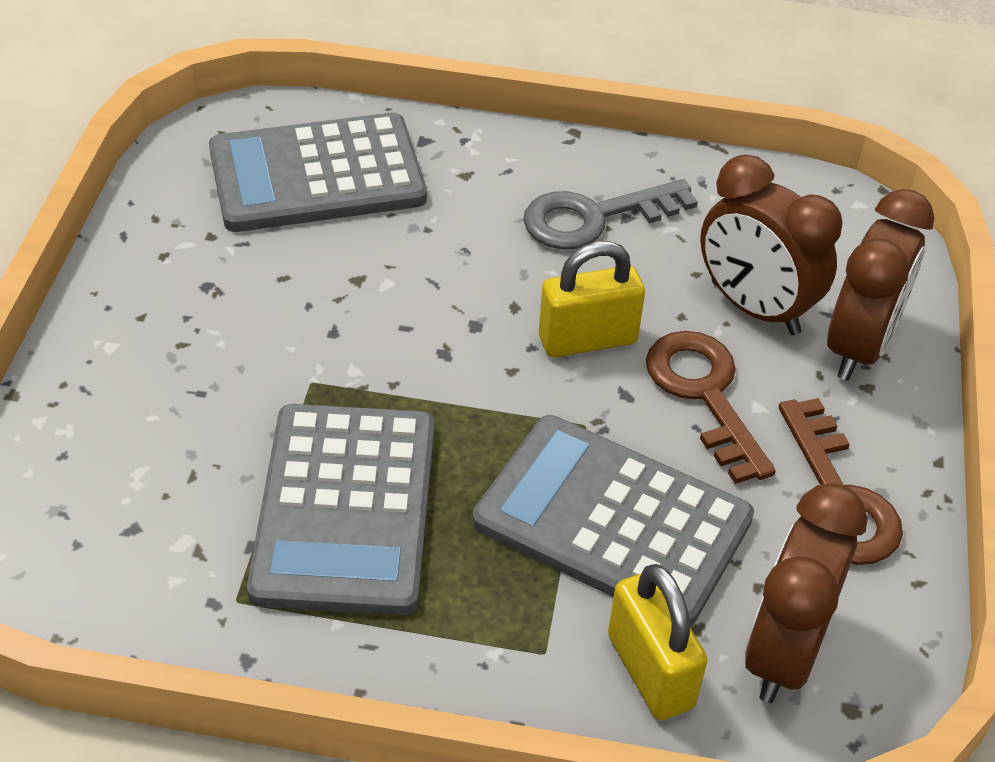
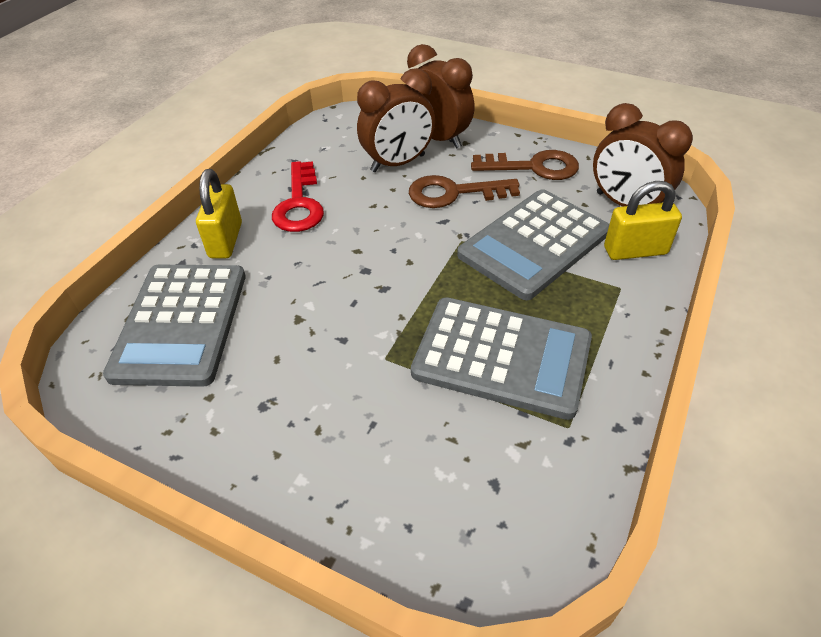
camera: 70 degrees left, 0 degrees up
grey key [523,179,698,249] -> red key [272,161,324,232]
yellow padlock [539,241,645,358] -> yellow padlock moved to [196,169,242,258]

